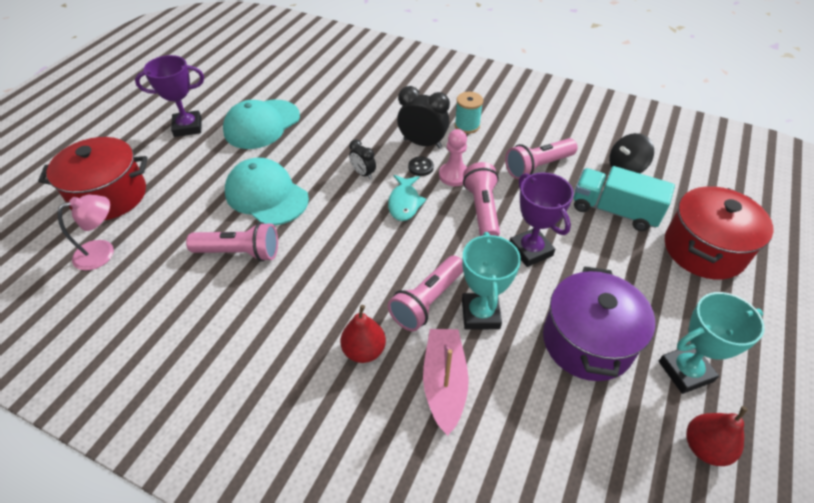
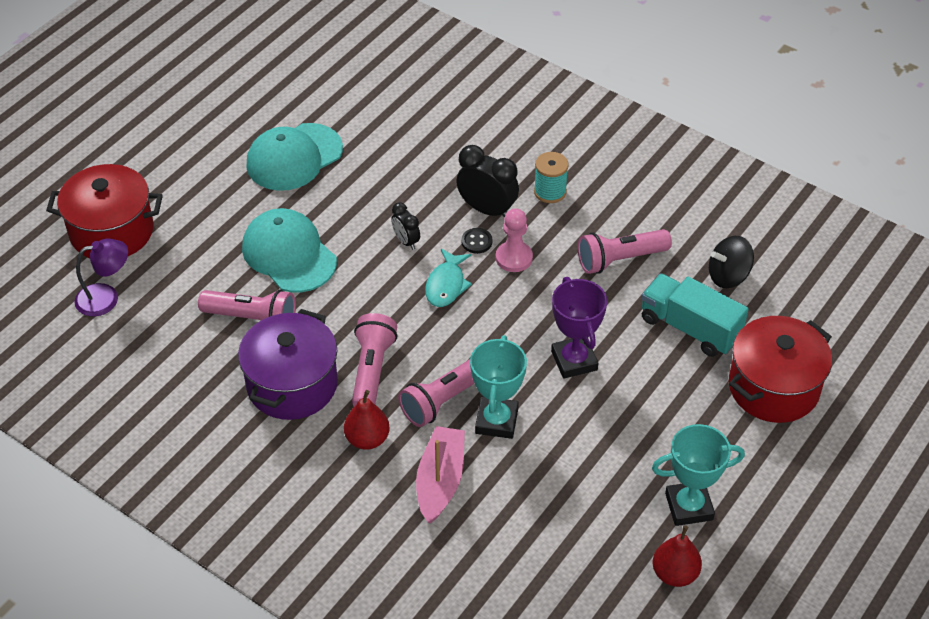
camera: 10 degrees right, 0 degrees up
pink lamp [58,195,114,271] -> purple lamp [75,238,128,316]
purple trophy [135,55,204,137] -> none
pink flashlight [463,162,500,236] -> pink flashlight moved to [352,313,397,406]
purple pot [543,266,655,381] -> purple pot moved to [238,309,338,420]

